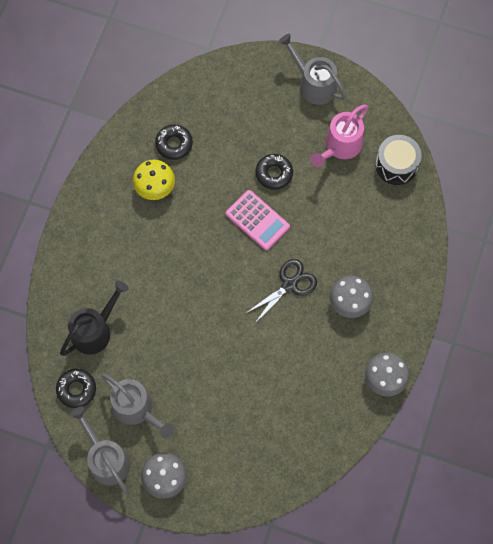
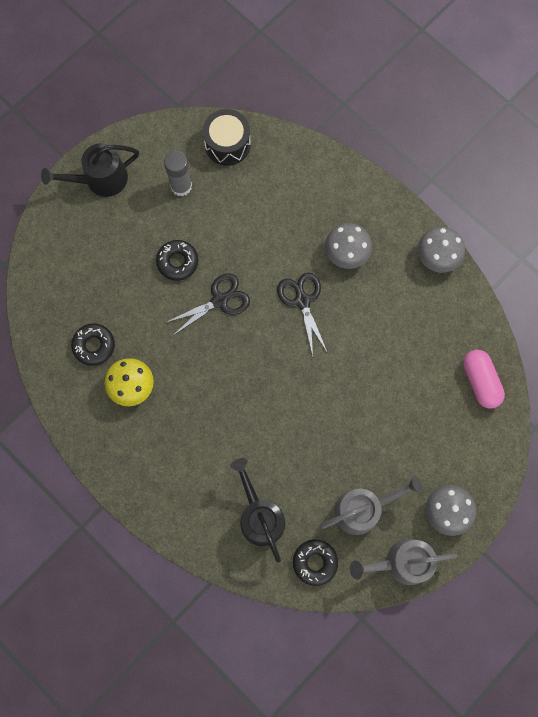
camera: 65 degrees left, 5 degrees up
pink calculator [226,190,290,251] -> black scissors [165,273,250,335]
grey watering can [279,34,347,105] -> black watering can [41,143,139,197]
pink watering can [310,104,368,167] -> grey glue stick [164,151,192,196]
none -> pink capsule [463,350,505,409]

